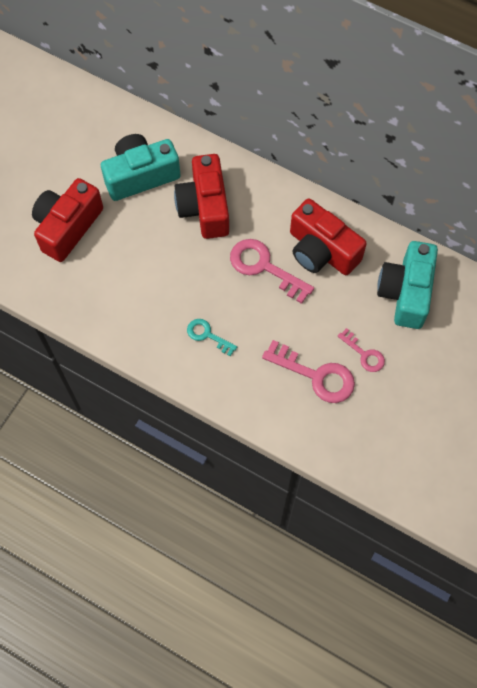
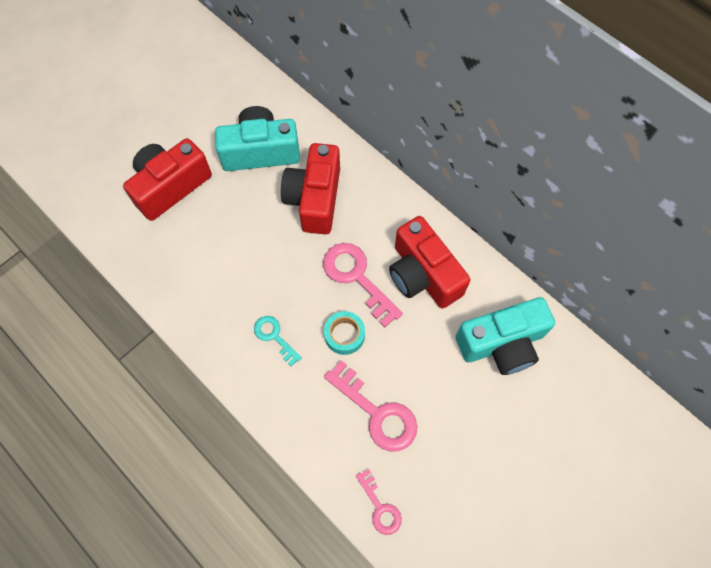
camera: 15 degrees right, 0 degrees up
pink key [338,328,385,372] -> pink key moved to [356,469,402,535]
turquoise camera [377,241,438,329] -> turquoise camera turned 135 degrees counterclockwise [456,297,555,375]
none -> turquoise tape [324,311,365,355]

